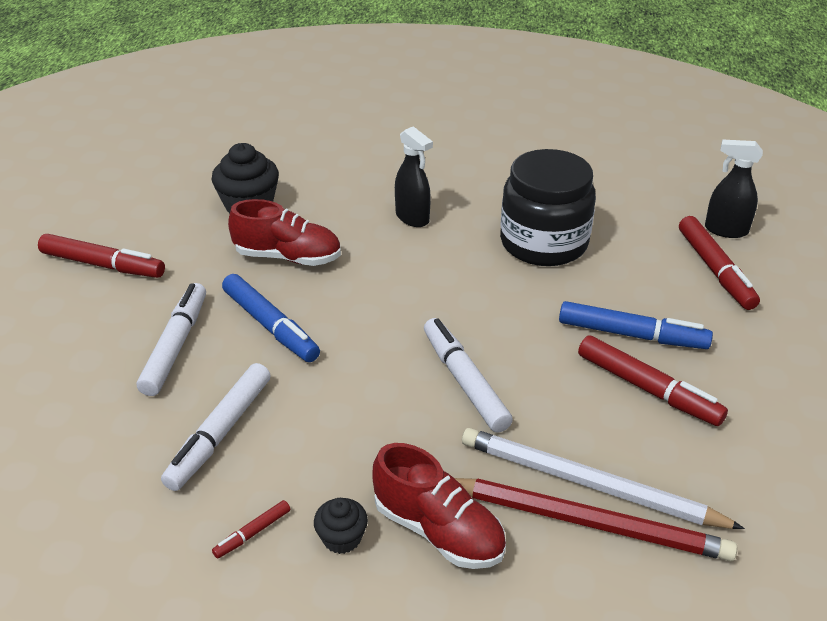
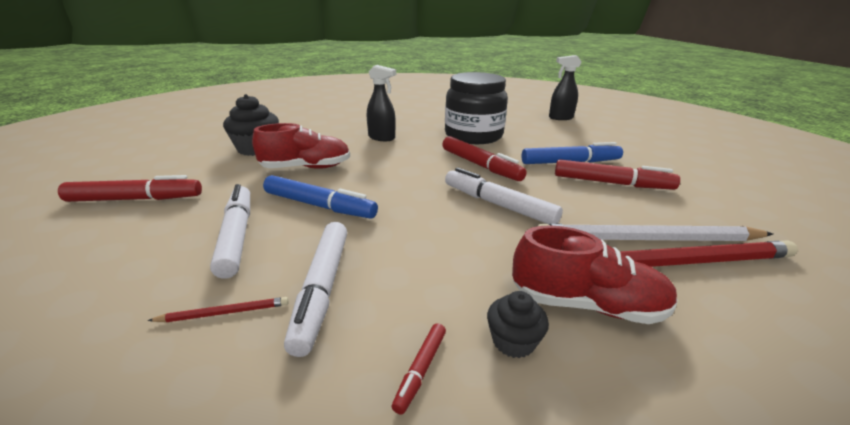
camera: 25 degrees left, 10 degrees down
red marker [679,216,760,310] -> red marker moved to [442,136,527,181]
none -> red pencil [147,297,289,322]

